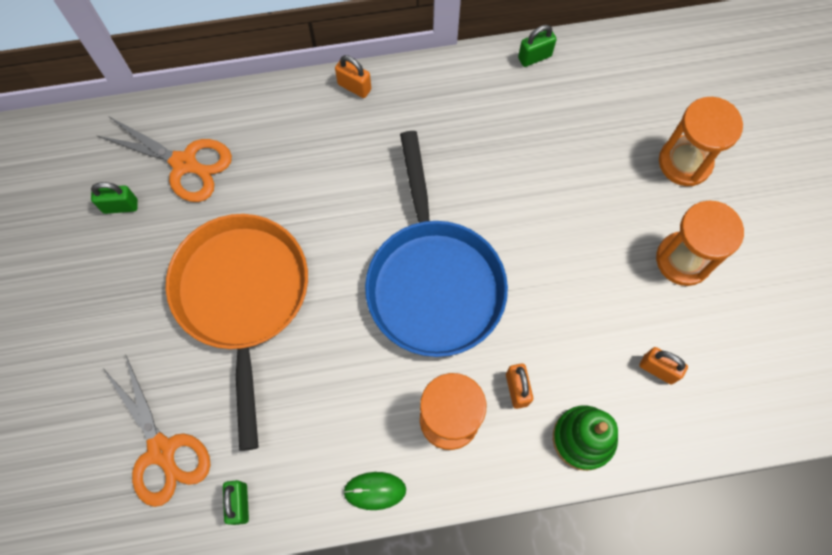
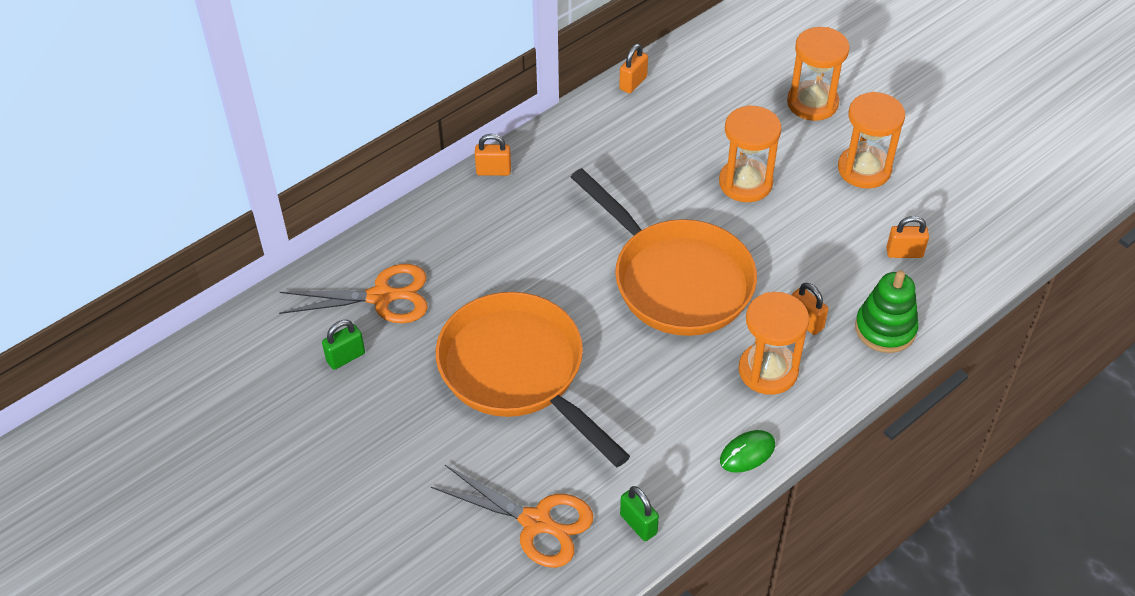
camera: 30 degrees left, 20 degrees down
blue pan [365,131,508,357] -> orange pan [571,168,757,336]
green padlock [518,25,557,67] -> orange padlock [619,44,648,94]
none -> orange hourglass [719,105,781,202]

